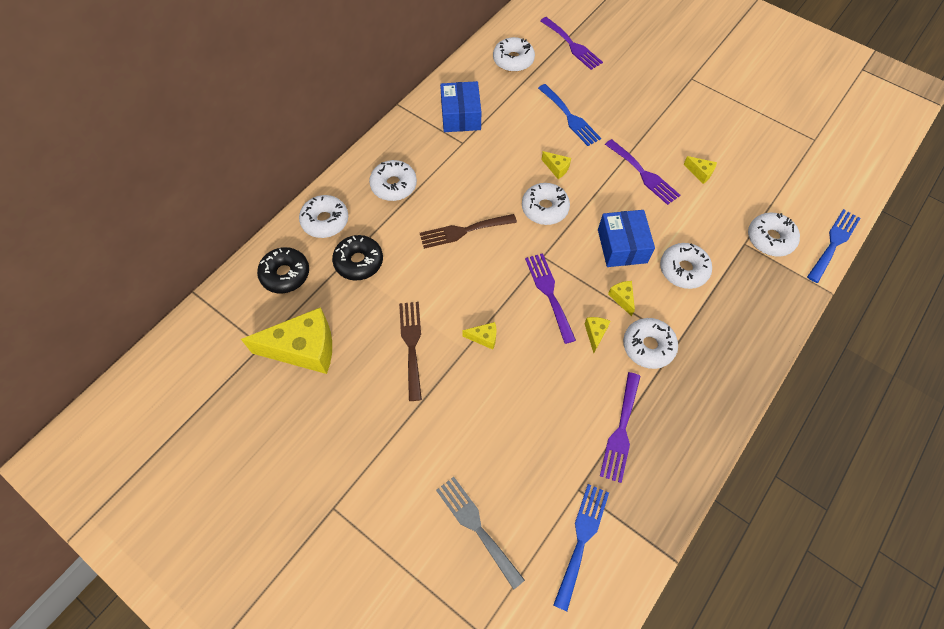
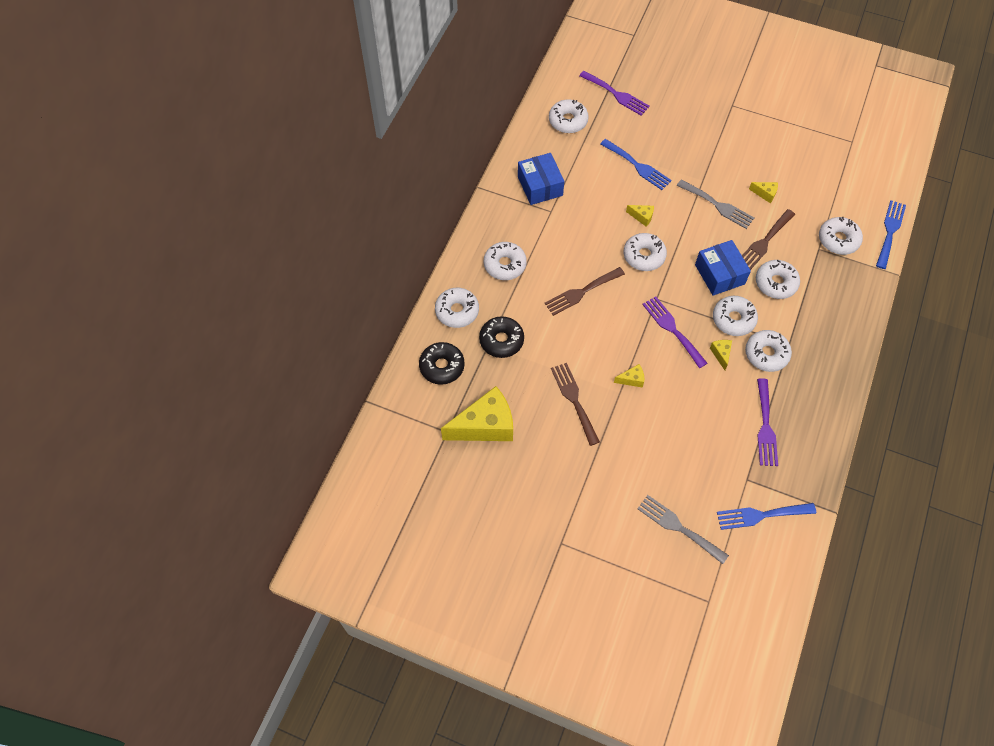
camera: 15 degrees left, 0 degrees up
blue fork [553,484,609,611] -> blue fork turned 105 degrees counterclockwise [717,503,816,530]
purple fork [605,139,680,205] -> grey fork [677,179,754,229]
yellow cheese [608,281,635,316] -> white donut [713,296,758,336]
none -> brown fork [742,209,795,270]

